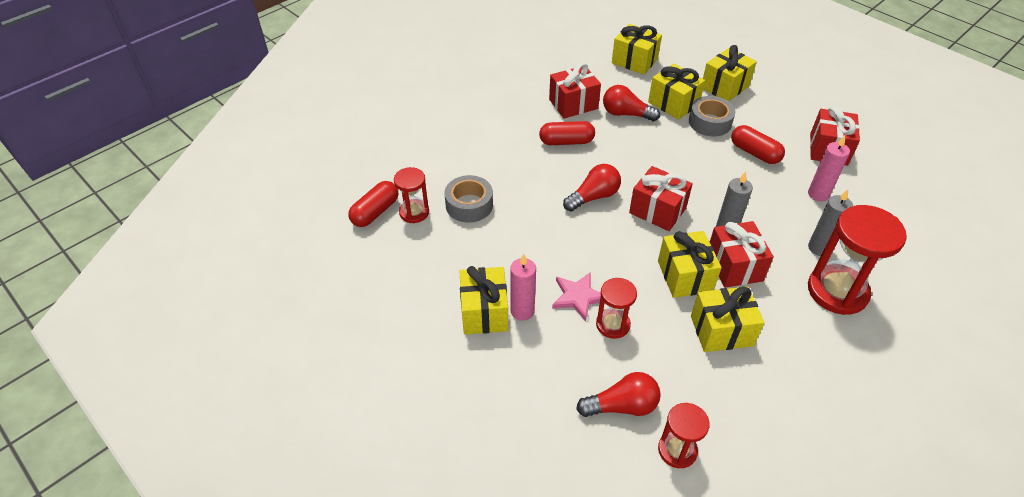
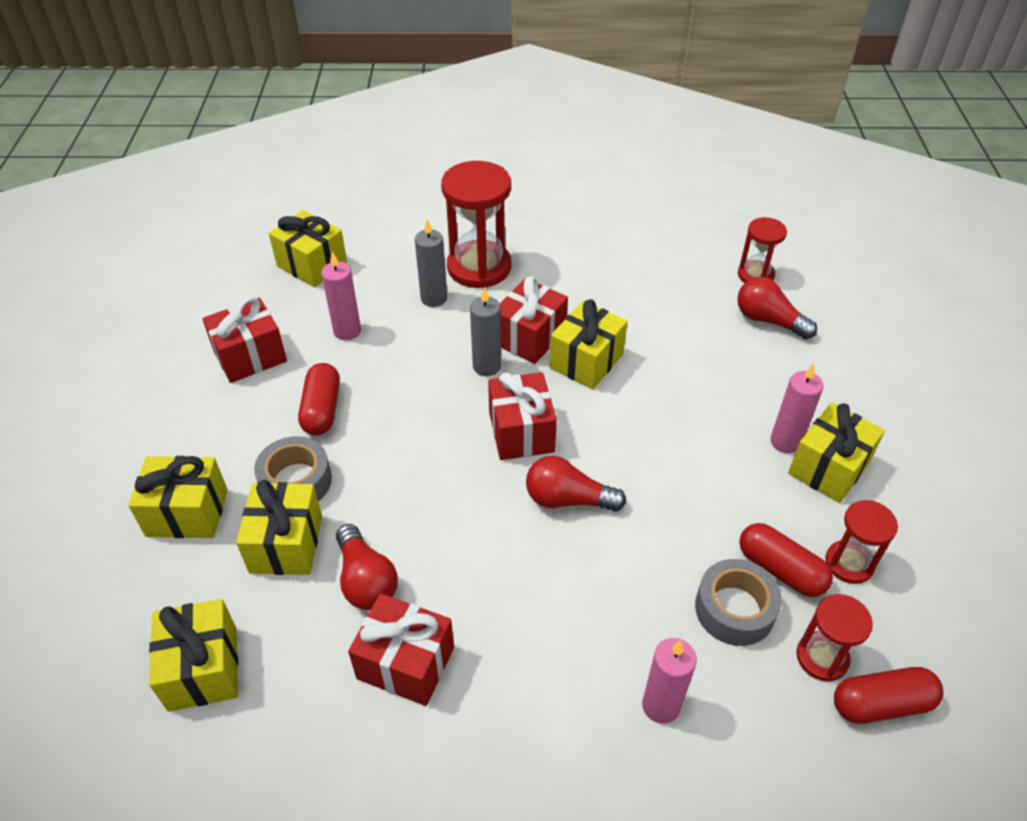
camera: 135 degrees left, 0 degrees up
red capsule [539,121,595,145] -> red capsule moved to [739,523,833,597]
pink star [552,272,601,322] -> none
red hourglass [596,278,637,339] -> red hourglass moved to [825,500,898,584]
yellow gift [691,286,765,352] -> yellow gift moved to [269,210,347,287]
none -> pink candle [642,638,697,724]

